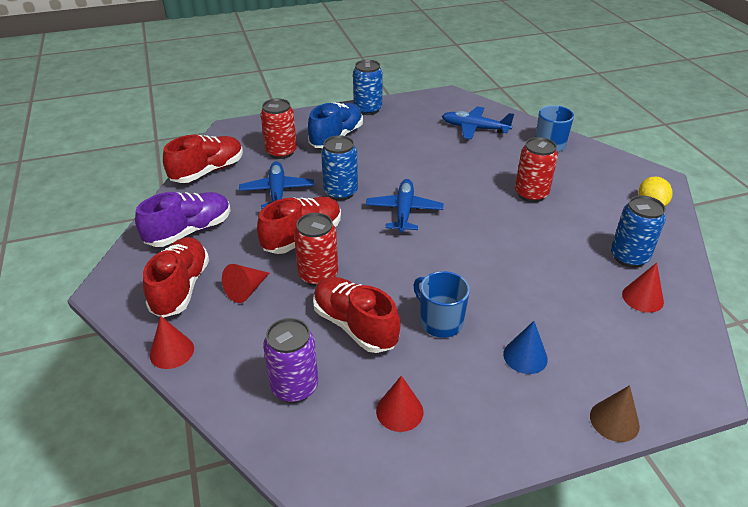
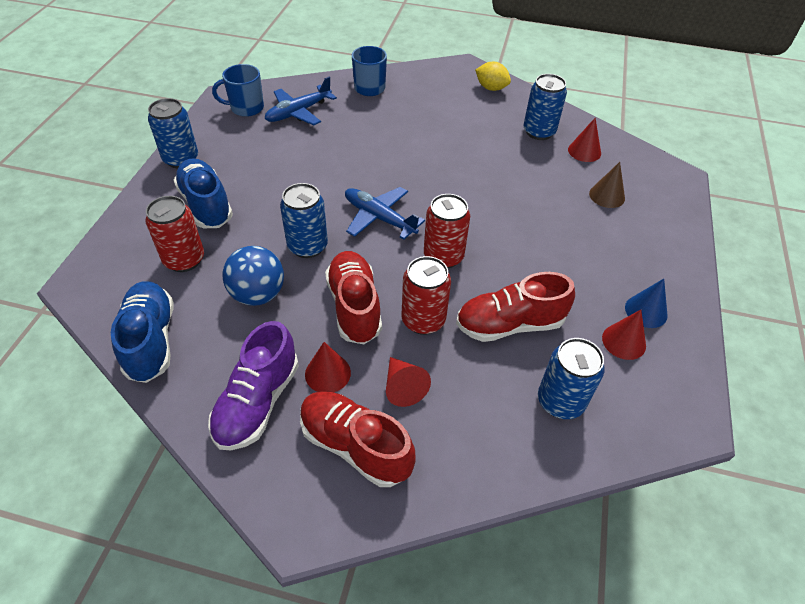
camera: 60 degrees left, 10 degrees up
purple shoe [135,192,231,247] -> purple shoe turned 150 degrees counterclockwise [208,321,299,450]
red cone [150,316,194,369] -> red cone moved to [305,342,351,392]
red shoe [163,135,243,183] -> blue shoe [111,281,173,383]
blue plane [239,161,314,209] -> blue ball [223,246,284,306]
purple can [263,318,318,403] -> blue can [538,338,604,419]
blue mug [413,271,470,338] -> blue mug moved to [212,64,264,117]
blue cone [503,321,548,374] -> blue cone moved to [625,279,668,328]
red can [515,137,558,202] -> red can moved to [424,194,470,268]
brown cone [590,385,640,442] -> brown cone moved to [589,162,625,208]

